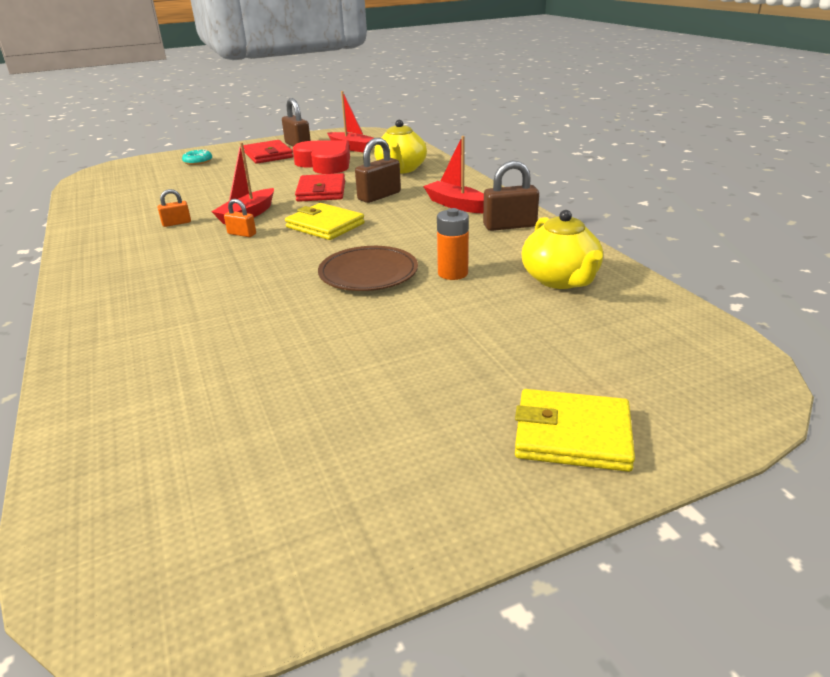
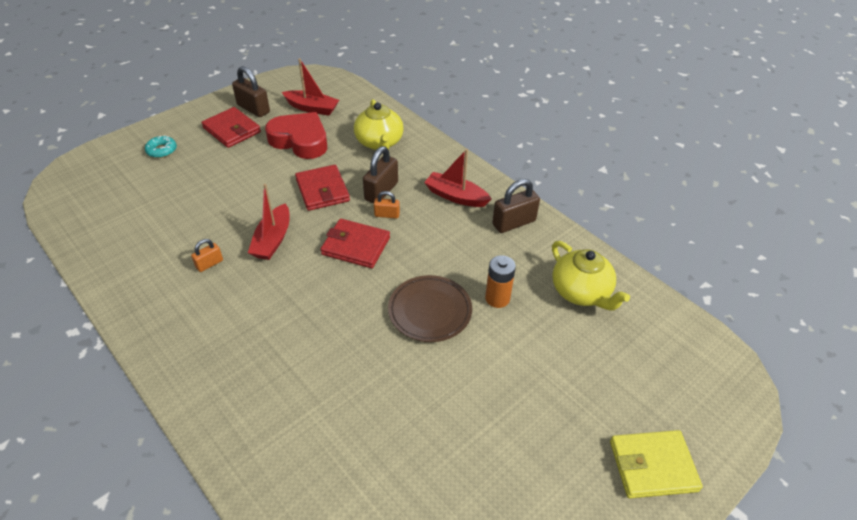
camera: 20 degrees left, 15 degrees up
orange padlock [224,199,256,237] -> orange padlock moved to [374,191,400,219]
yellow wallet [285,203,365,240] -> red wallet [321,219,390,268]

